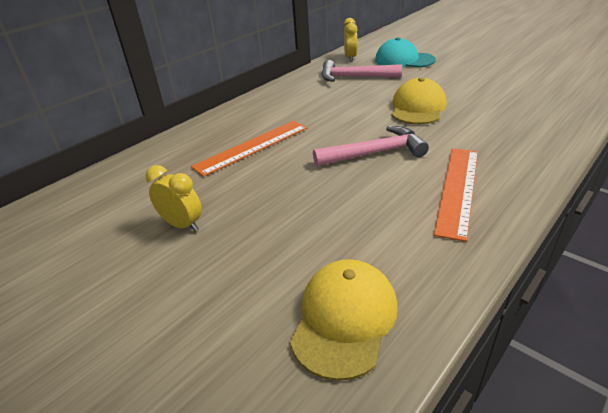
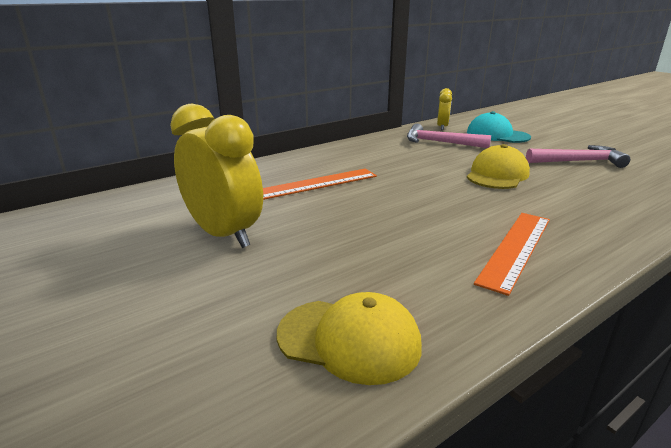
camera: 10 degrees right, 10 degrees down
yellow clock [146,165,202,231] -> yellow clock [170,104,263,248], size x1.94
yellow cap [290,259,398,381] -> yellow cap turned 75 degrees clockwise [277,292,422,385]
pink hammer [313,126,429,166] -> pink hammer moved to [526,145,630,168]

